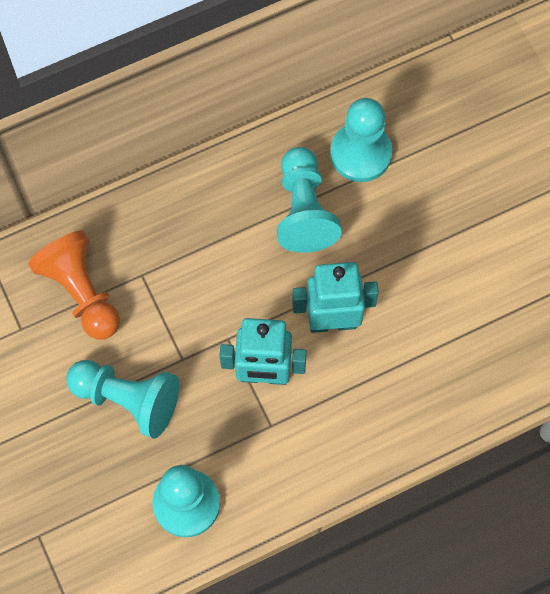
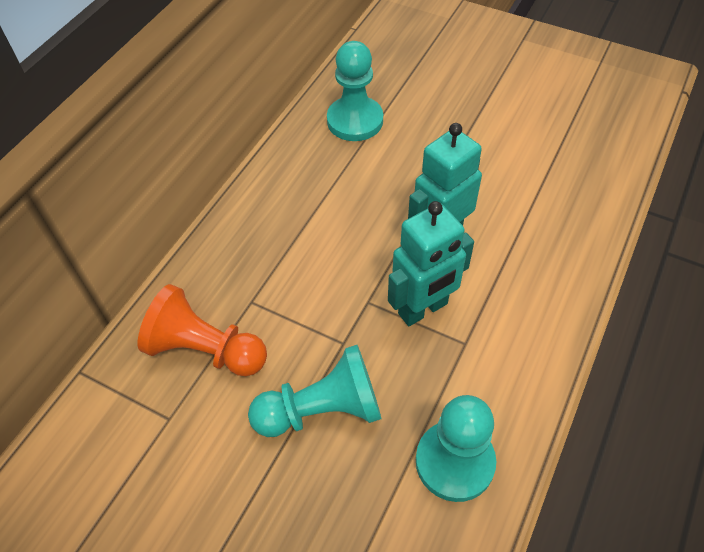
camera: 35 degrees left, 15 degrees down
turquoise pawn [277,147,341,253] -> none

